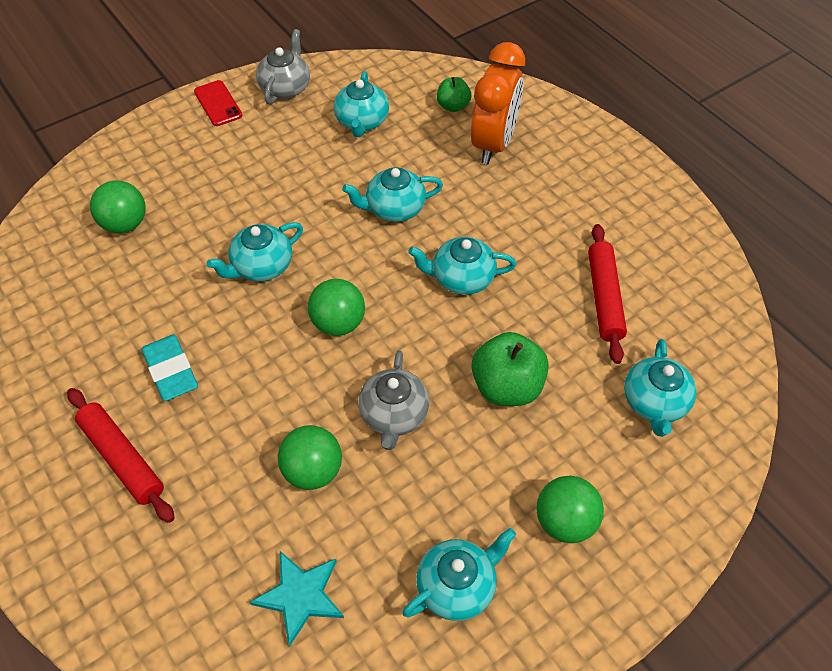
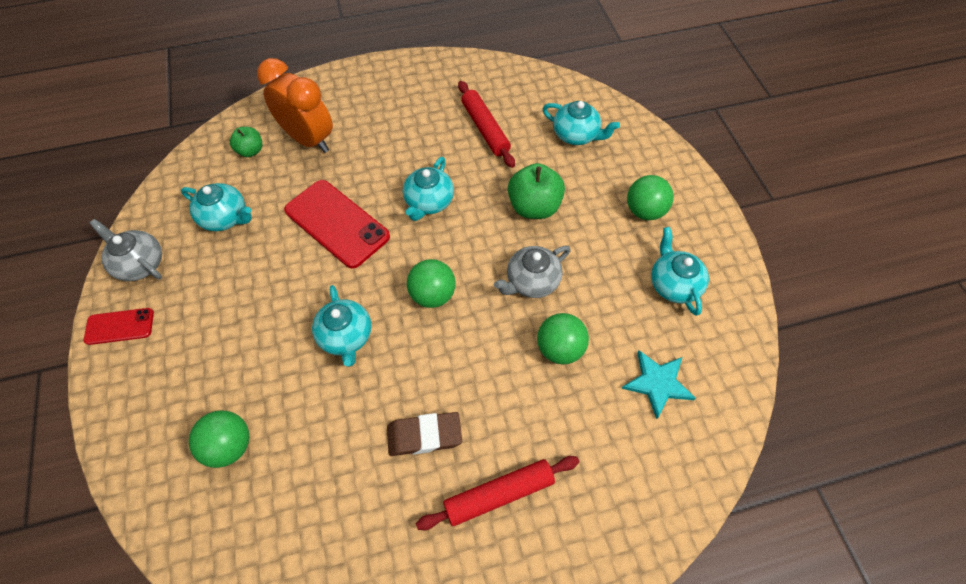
camera: 70 degrees left, 5 degrees up
turquoise eraser [142,335,198,401] -> brown eraser [387,412,462,456]
turquoise teapot [342,167,443,222] -> red phone [284,180,390,268]
grey teapot [359,350,429,450] -> grey teapot turned 120 degrees clockwise [494,246,571,298]
red rolling pin [588,224,627,364] -> red rolling pin turned 45 degrees clockwise [458,81,515,168]

